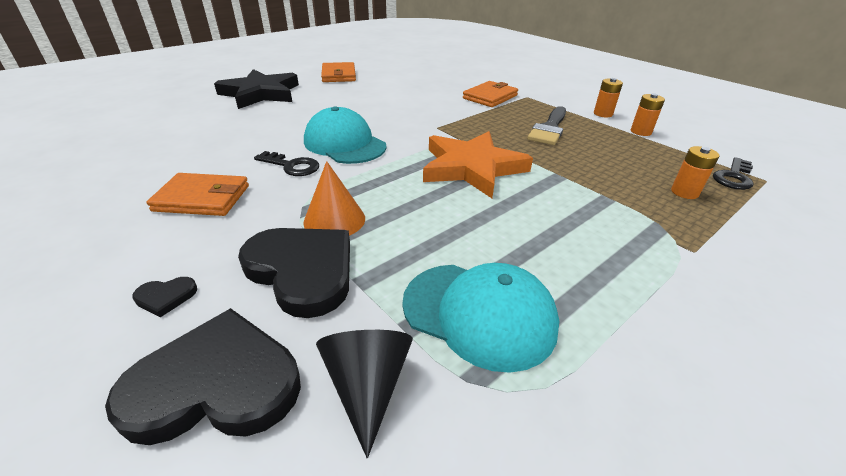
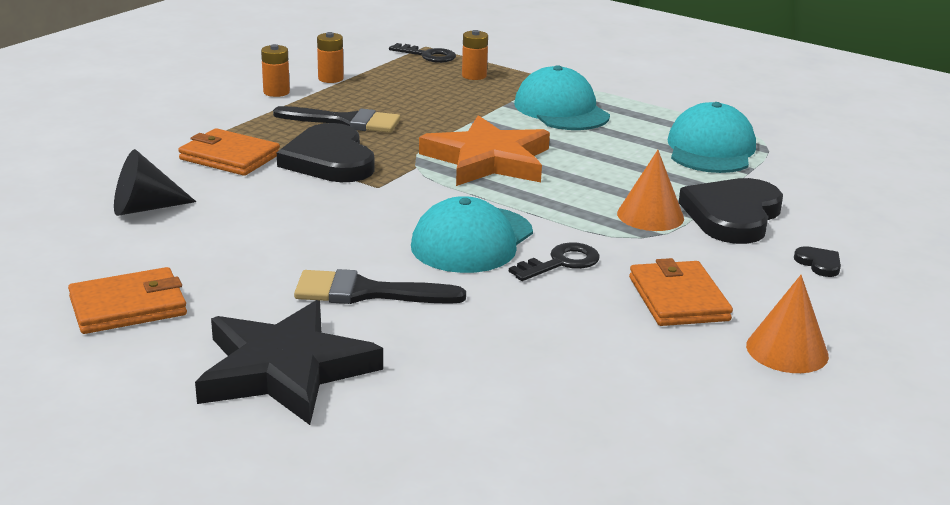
camera: 105 degrees left, 10 degrees down
black heart [105,308,301,445] -> black heart moved to [277,123,375,182]
black key [254,151,319,176] -> black key turned 45 degrees clockwise [509,242,600,281]
black cone [316,330,413,458] -> black cone moved to [114,149,196,216]
none -> black brush [294,269,466,304]
none -> turquoise cap [514,65,610,130]
none -> orange cone [746,275,829,373]

